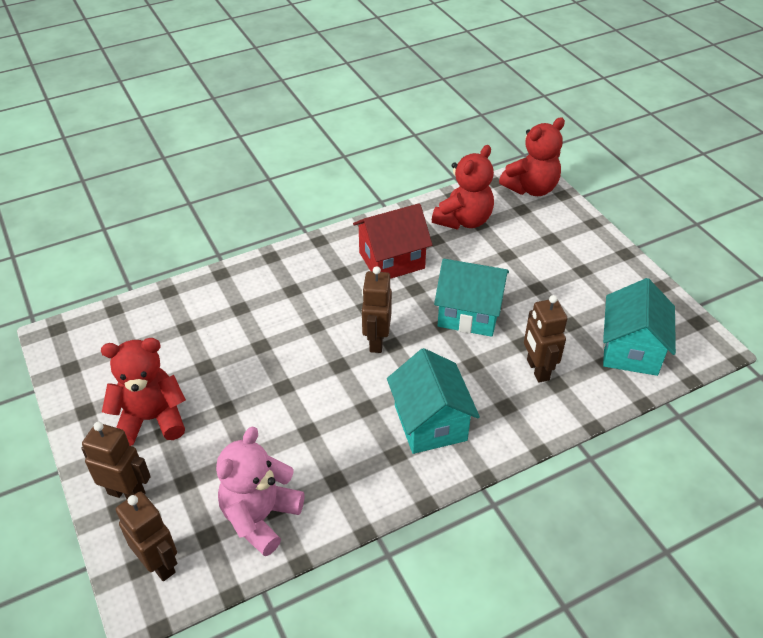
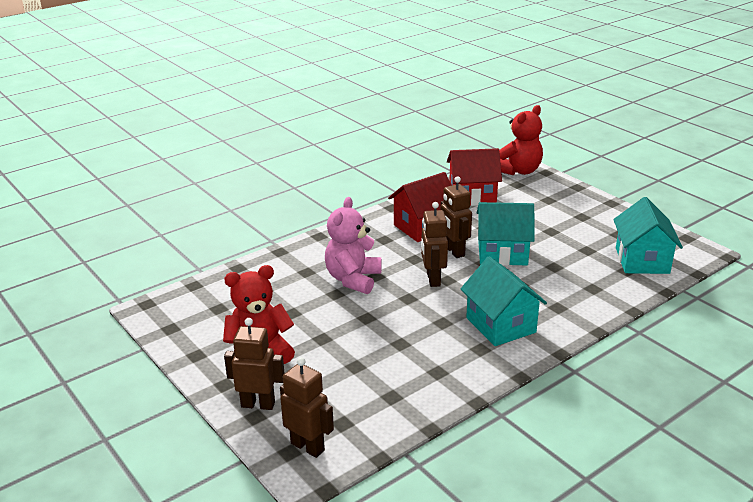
camera: 10 degrees left, 15 degrees down
pink teddy bear [216,427,305,556] -> pink teddy bear moved to [325,197,381,294]
red teddy bear [432,145,494,230] -> red house [447,148,502,206]
brown robot [524,295,567,383] -> brown robot moved to [441,176,472,258]

